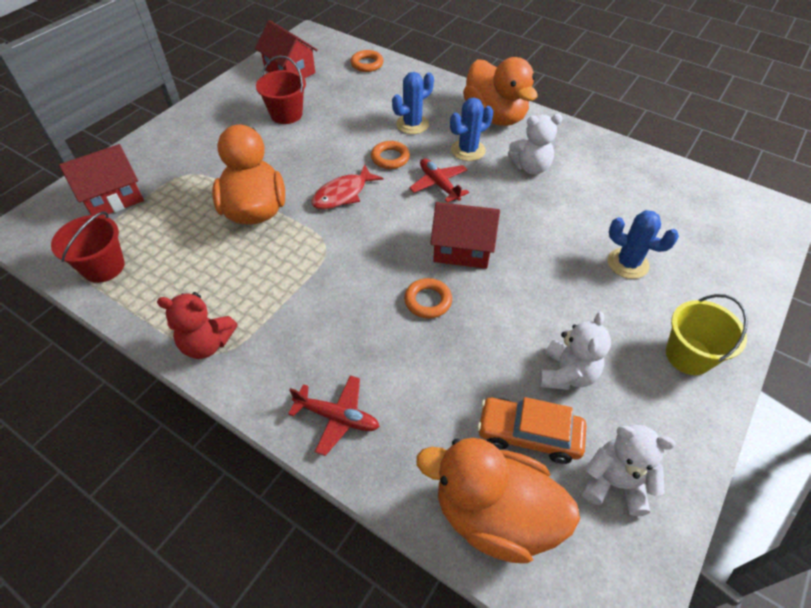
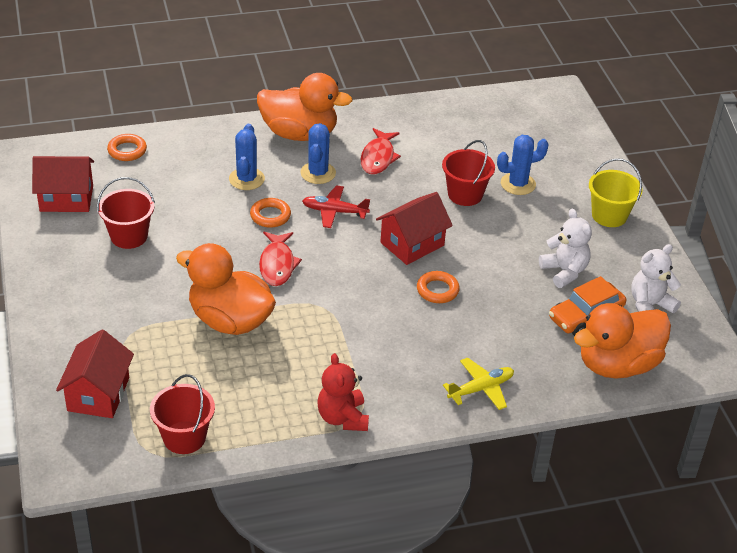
camera: 50 degrees left, 10 degrees down
red teddy bear [157,292,238,359] -> red teddy bear turned 120 degrees clockwise [317,353,369,431]
red plane [288,375,380,456] -> yellow plane [443,358,514,410]
white teddy bear [508,114,562,175] -> red fish [361,128,401,174]
none -> red bucket [442,140,495,206]

